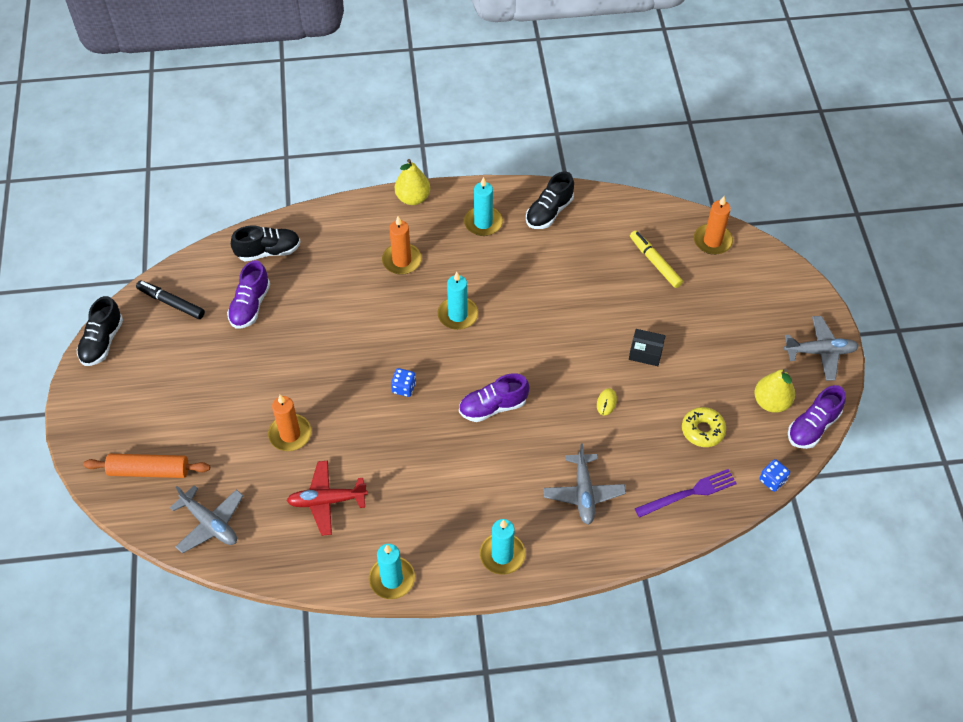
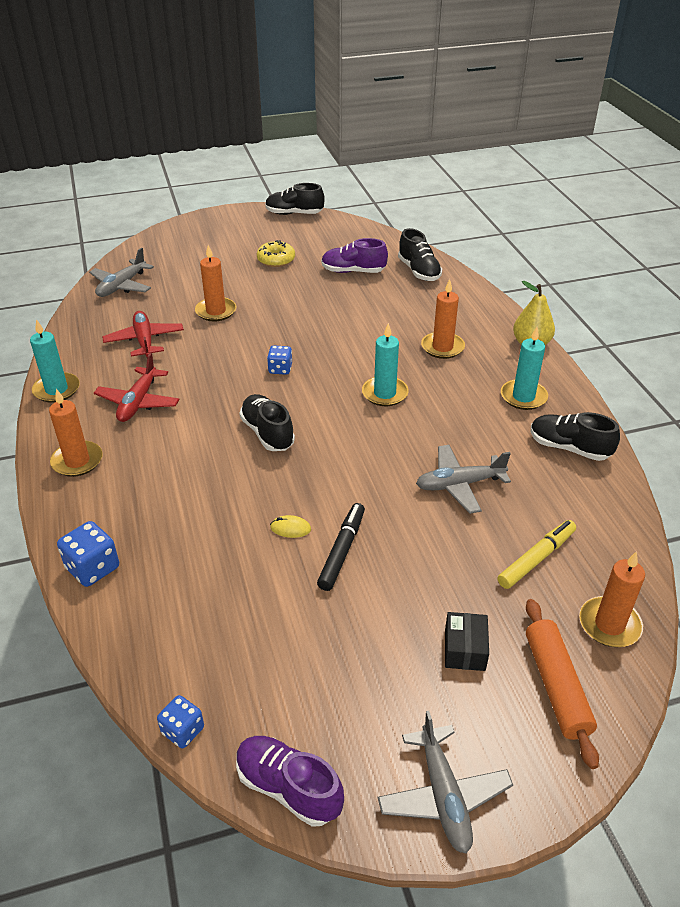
camera: 80 degrees right, 15 degrees down
orange rolling pin [83,454,210,478] -> orange rolling pin moved to [526,599,599,769]
black marker [136,280,205,319] -> black marker moved to [317,503,365,591]
purple shoe [459,373,529,422] -> black shoe [239,394,295,451]
turquoise candle [480,519,525,575] -> orange candle [49,389,103,477]
grey plane [543,444,626,525] -> grey plane moved to [416,445,511,514]
black box [629,329,665,366] -> black box moved to [445,612,489,671]
purple fork [635,469,737,518] -> none
yellow donut [682,407,726,447] -> yellow donut moved to [257,240,295,267]
yellow pear [755,369,795,413] -> none
none -> blue dice [57,521,119,587]
none -> red plane [94,353,180,422]

